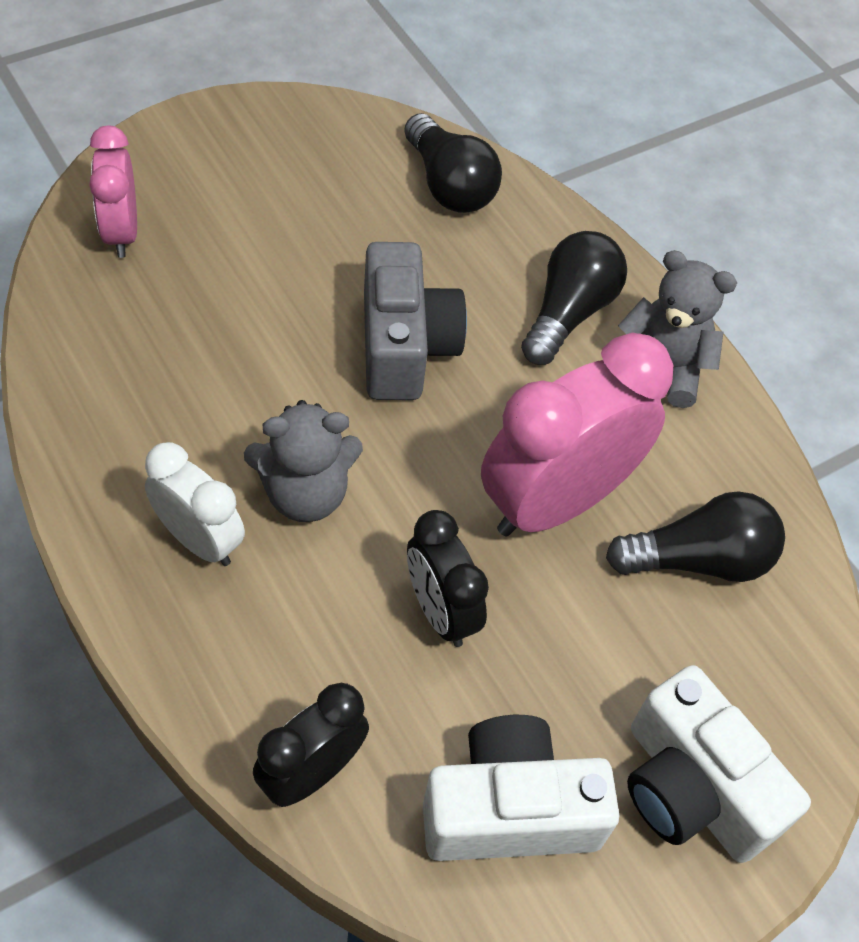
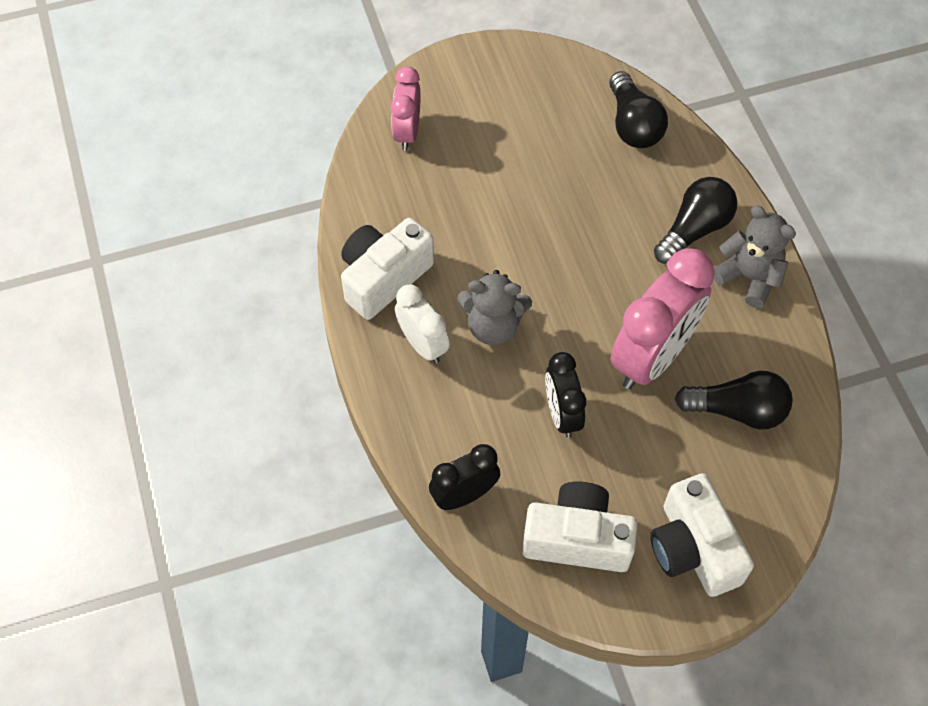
camera: 20 degrees right, 5 degrees up
grey camera [364,242,467,400] -> none
pink clock [481,332,673,536] -> pink clock turned 150 degrees clockwise [610,248,715,389]
none -> white camera [341,218,434,320]

